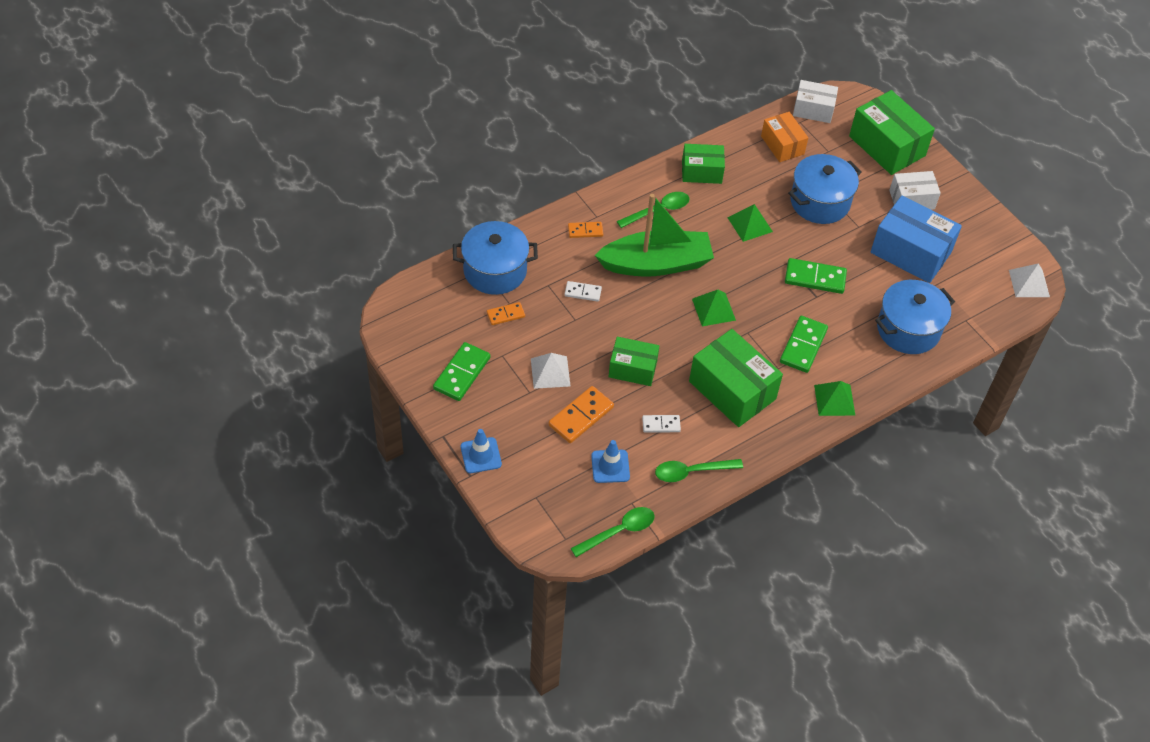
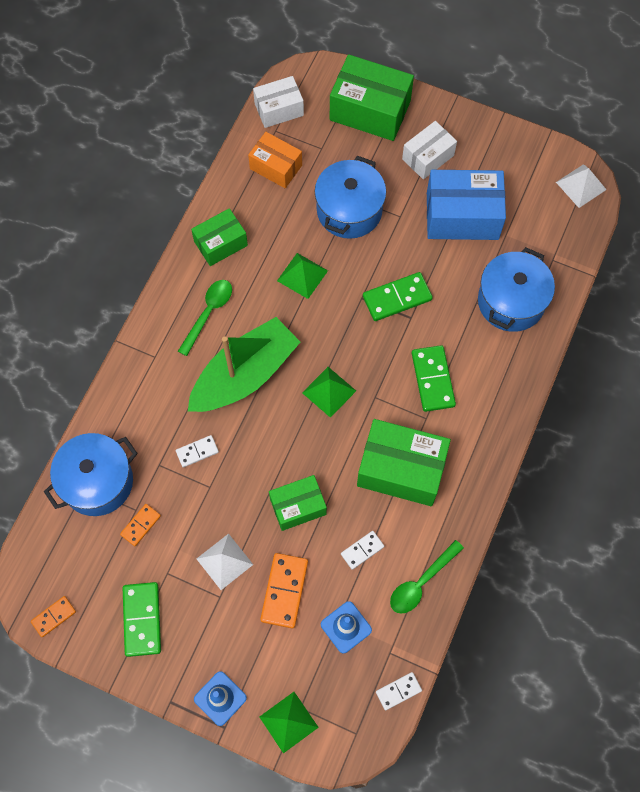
camera: 30 degrees left, 15 degrees up
orange domino [568,222,603,238] -> orange domino moved to [31,596,76,637]
green spoon [571,507,655,557] -> white domino [376,672,422,710]
green pyramid [814,381,856,416] -> green pyramid moved to [259,692,319,754]

